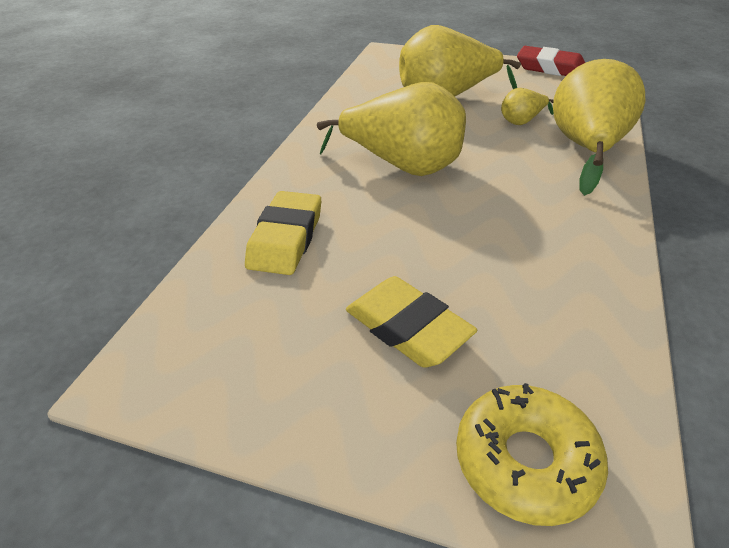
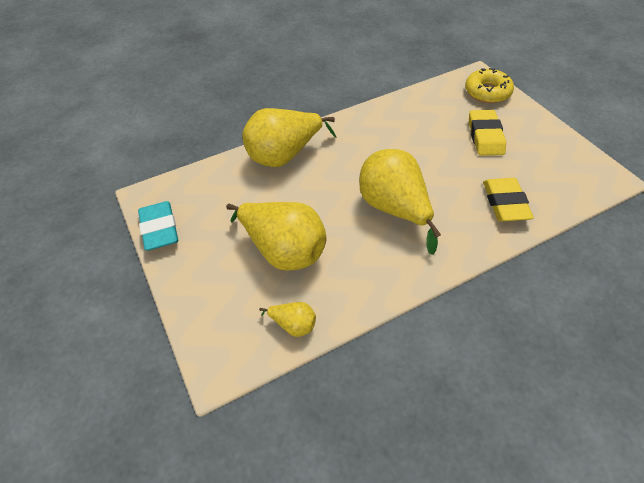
camera: 135 degrees left, 10 degrees up
yellow eraser [245,191,321,275] -> yellow eraser turned 60 degrees counterclockwise [483,178,534,222]
yellow pear [501,88,554,125] -> yellow pear moved to [259,302,316,337]
red eraser [517,46,585,76] -> turquoise eraser [138,201,178,251]

